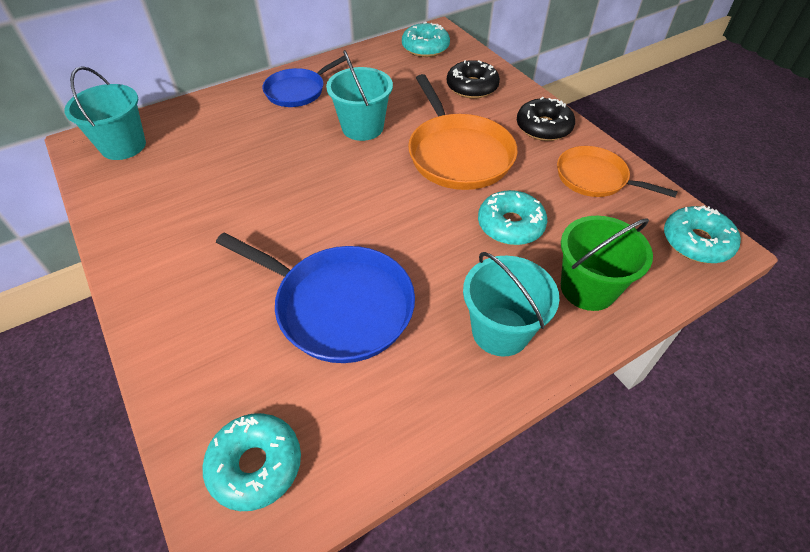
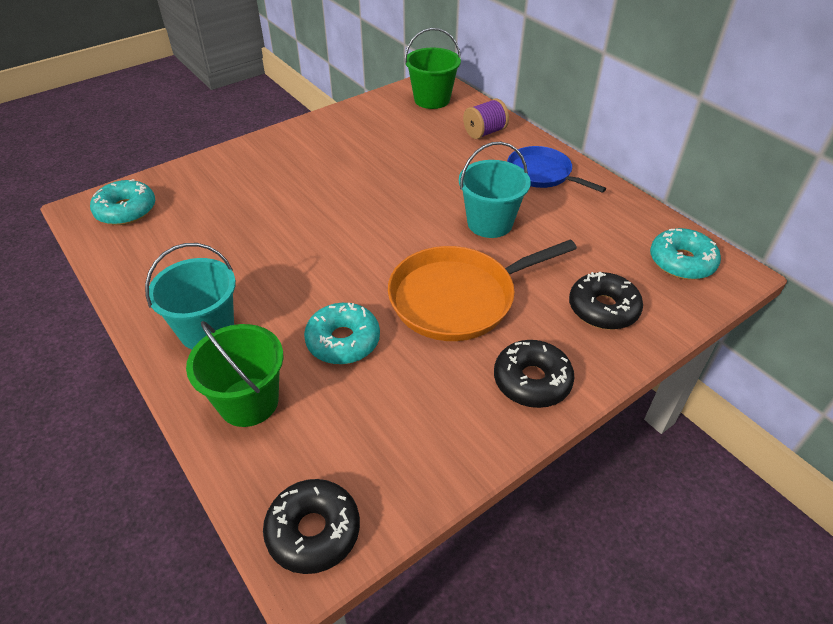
camera: 85 degrees right, 5 degrees down
turquoise bucket [64,66,146,160] -> green bucket [404,28,461,109]
blue pan [216,233,415,363] -> none
orange pan [557,146,678,197] -> none
turquoise donut [664,206,741,264] -> black donut [263,479,360,574]
none -> purple spool [463,98,509,139]

